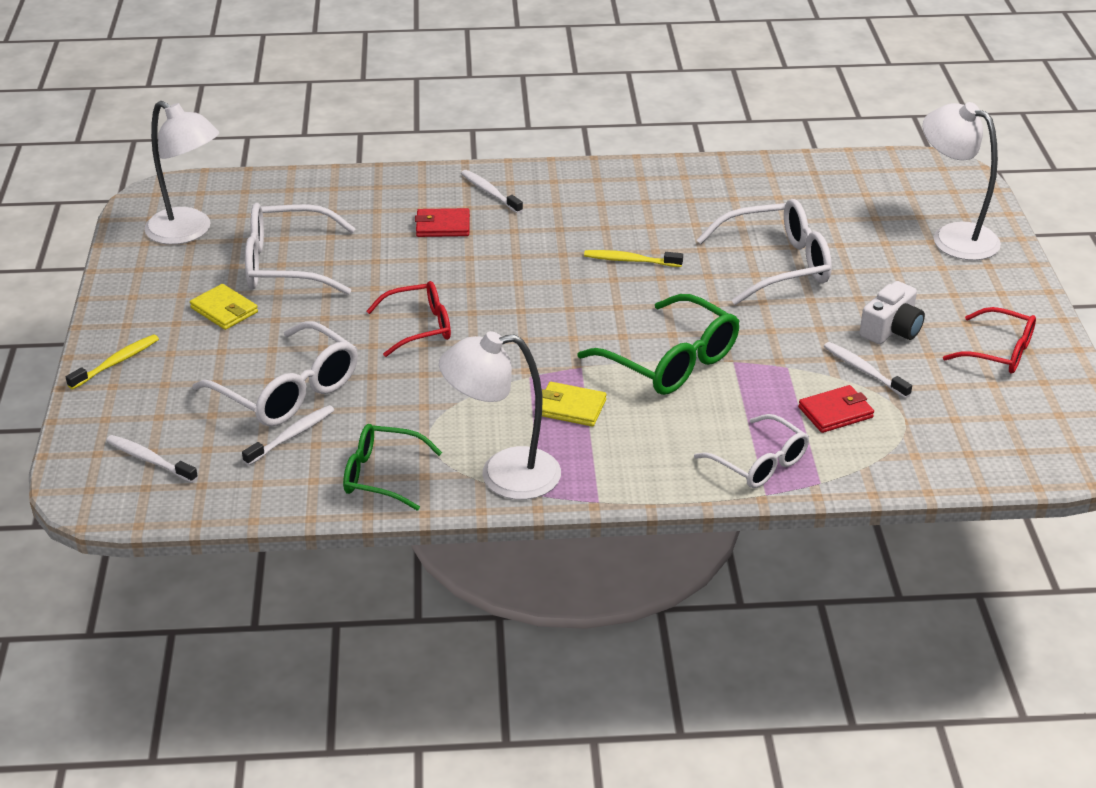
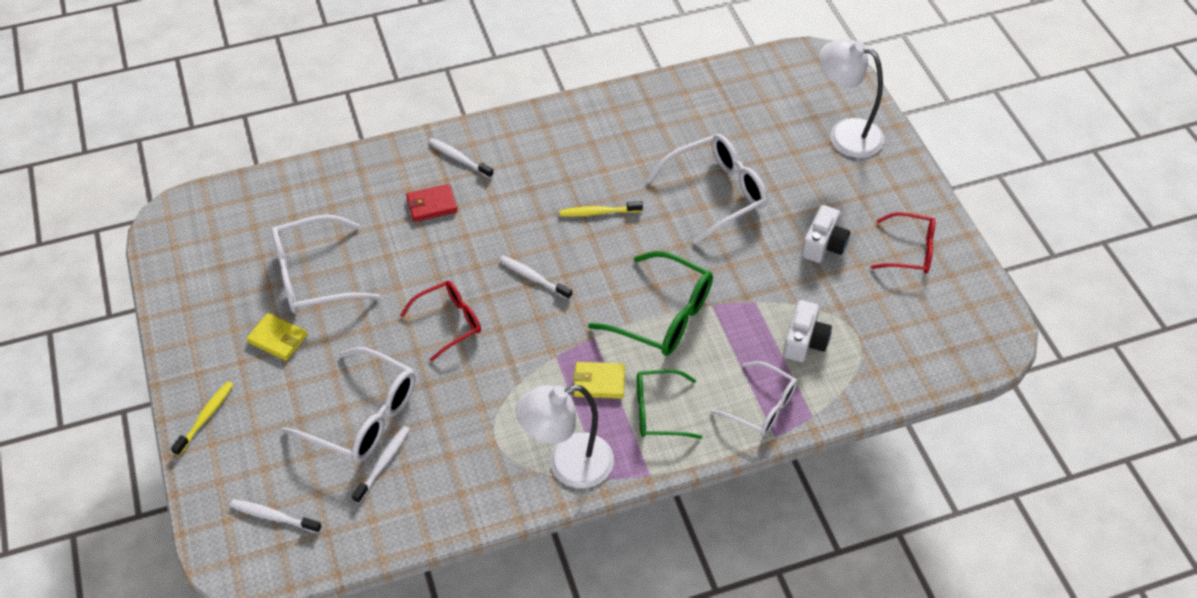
camera: 15 degrees left, 15 degrees up
white lamp [144,101,219,245] -> none
green glasses [343,424,442,511] -> green glasses moved to [637,369,702,439]
red wallet [798,385,874,433] -> white camera [783,300,832,362]
white toothbrush [824,342,912,398] -> white toothbrush moved to [499,255,572,300]

